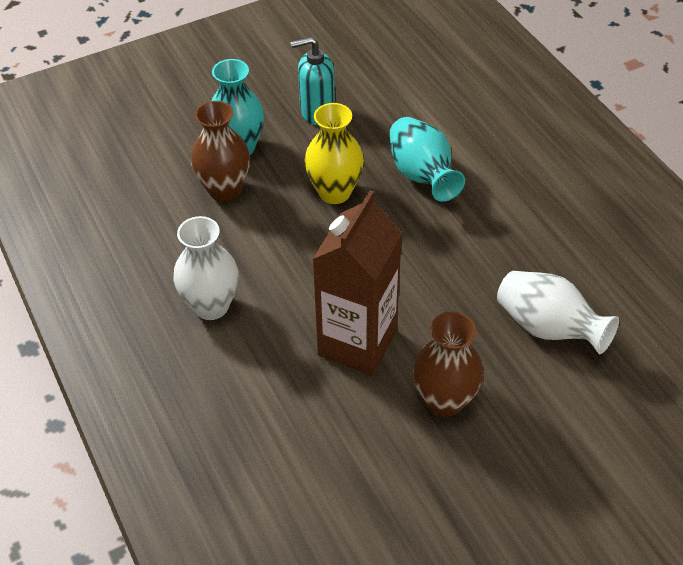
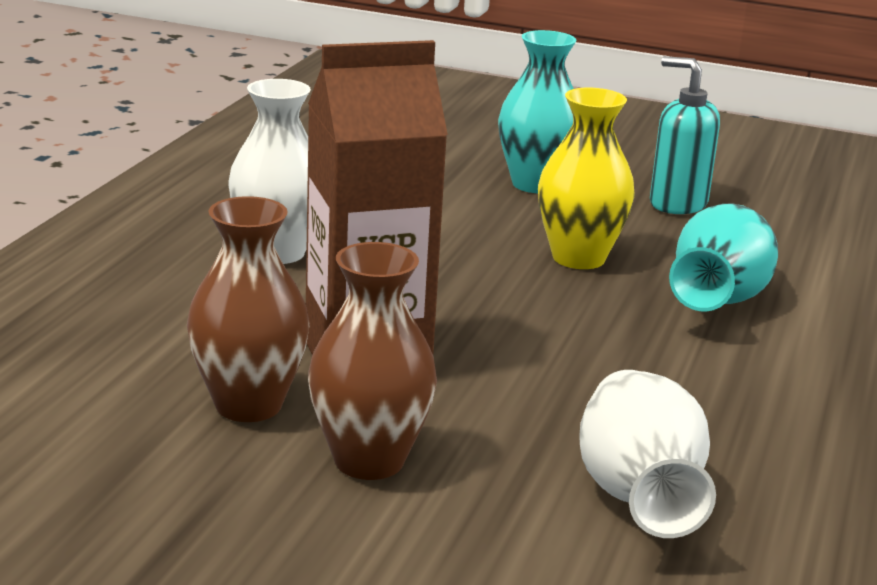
camera: 45 degrees right, 25 degrees down
brown vase [191,101,250,202] -> brown vase moved to [187,196,310,422]

